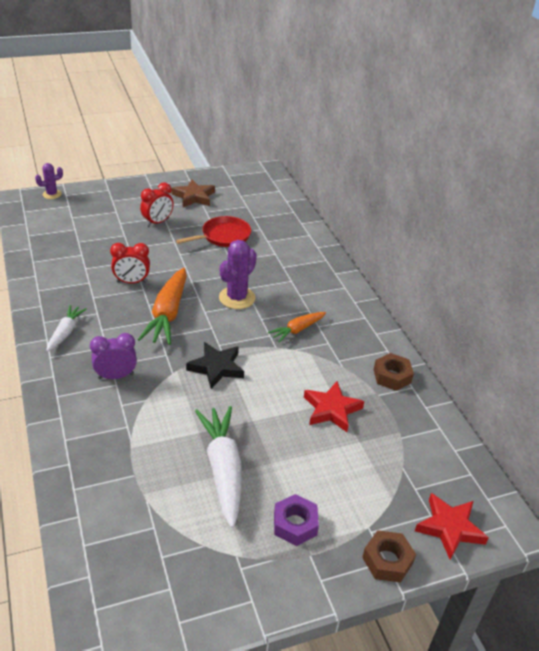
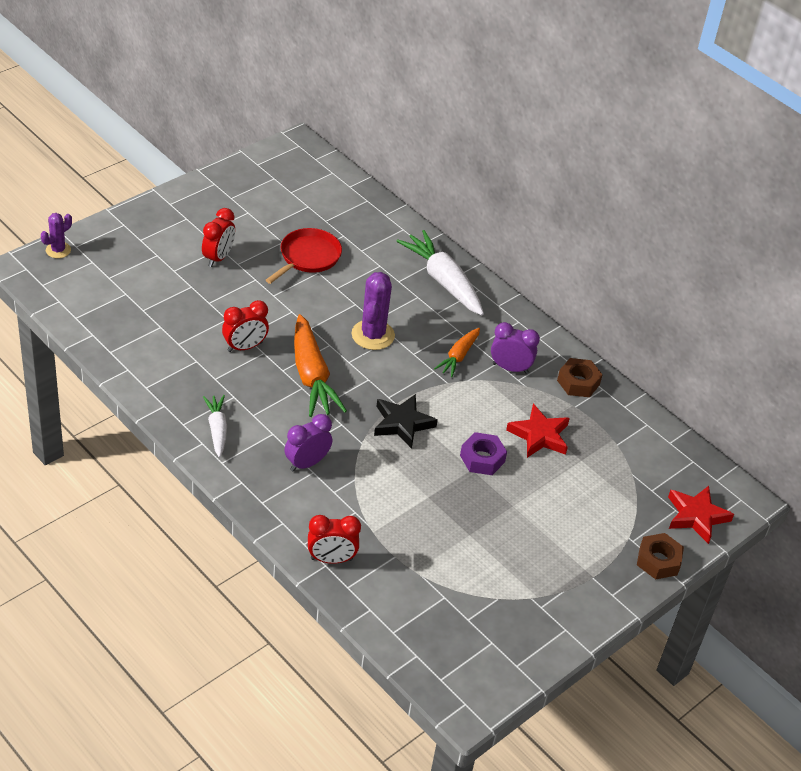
camera: 25 degrees left, 5 degrees up
brown star [172,179,215,207] -> none
white carrot [195,406,242,528] -> white carrot moved to [397,230,484,315]
purple nut [274,494,319,546] -> purple nut moved to [460,432,507,475]
none -> red clock [308,515,361,564]
none -> purple clock [491,322,540,374]

